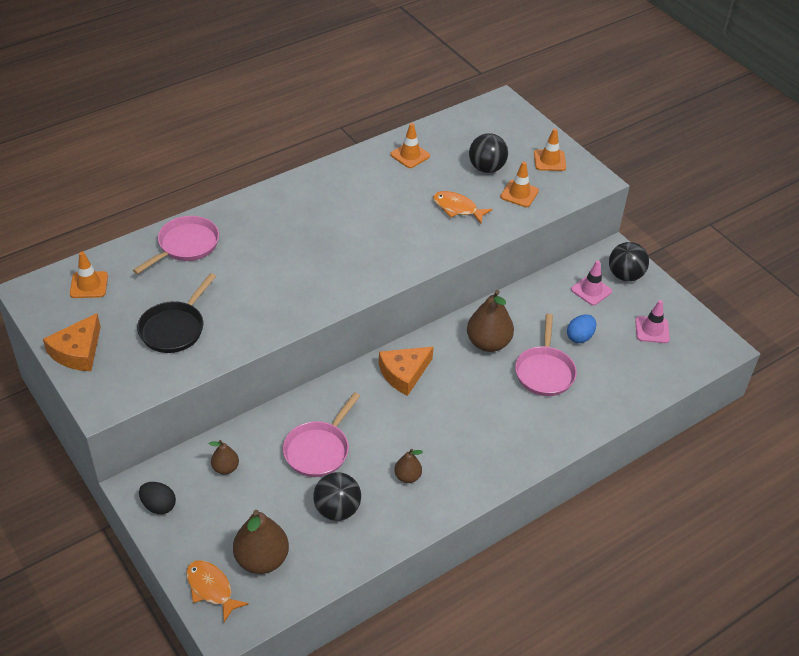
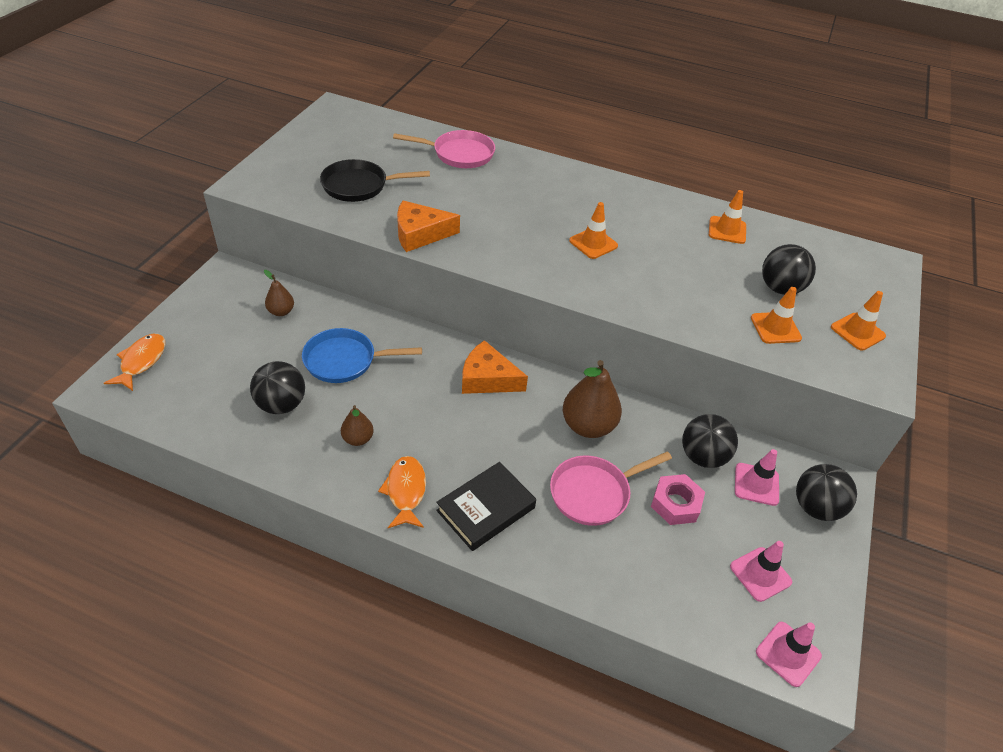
camera: 55 degrees right, 0 degrees up
orange cheese [43,313,100,371] -> orange cheese moved to [397,200,460,252]
orange traffic cone [70,252,108,298] -> orange traffic cone moved to [569,202,618,259]
black egg [139,482,176,514] -> none
brown pear [233,510,289,574] -> none
pink pan [283,392,360,477] -> blue pan [302,328,422,383]
orange fish [433,191,492,224] -> orange fish moved to [378,456,426,528]
blue egg [567,314,596,343] -> pink nut [651,474,705,525]
none -> black book [436,462,536,551]
none -> black ball [682,414,738,468]
none -> pink traffic cone [756,622,822,687]

